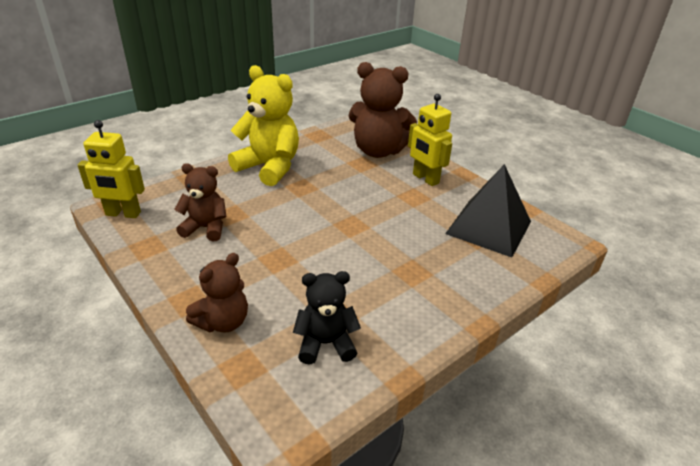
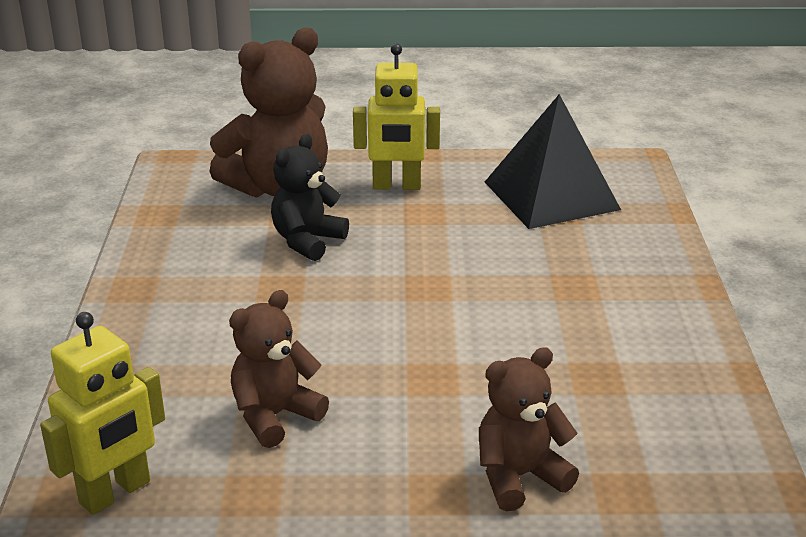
camera: 50 degrees left, 5 degrees down
brown teddy bear [186,253,248,332] -> brown teddy bear turned 105 degrees counterclockwise [479,347,579,511]
yellow teddy bear [228,65,299,186] -> none
black teddy bear [293,271,361,365] -> black teddy bear moved to [271,134,349,261]

